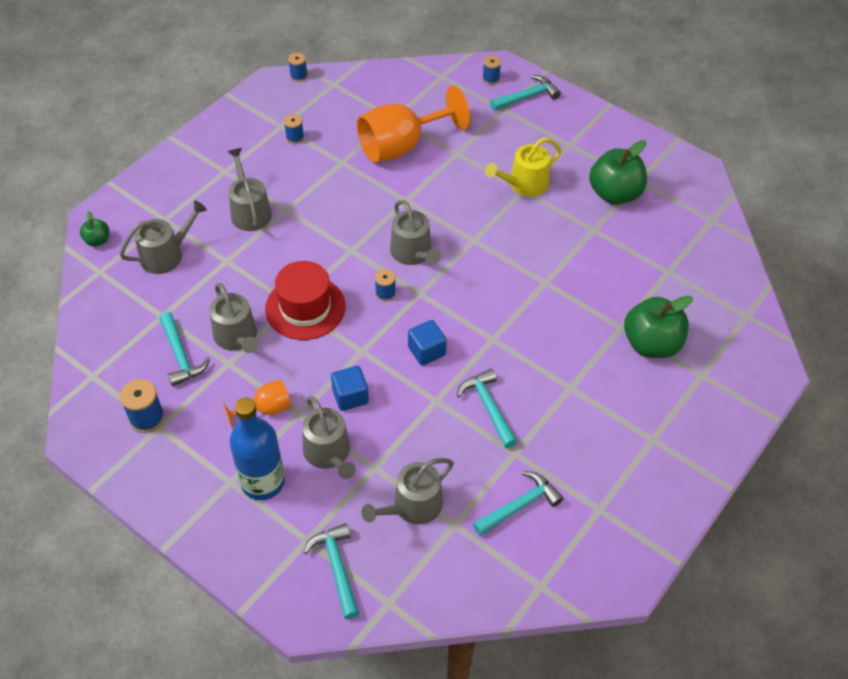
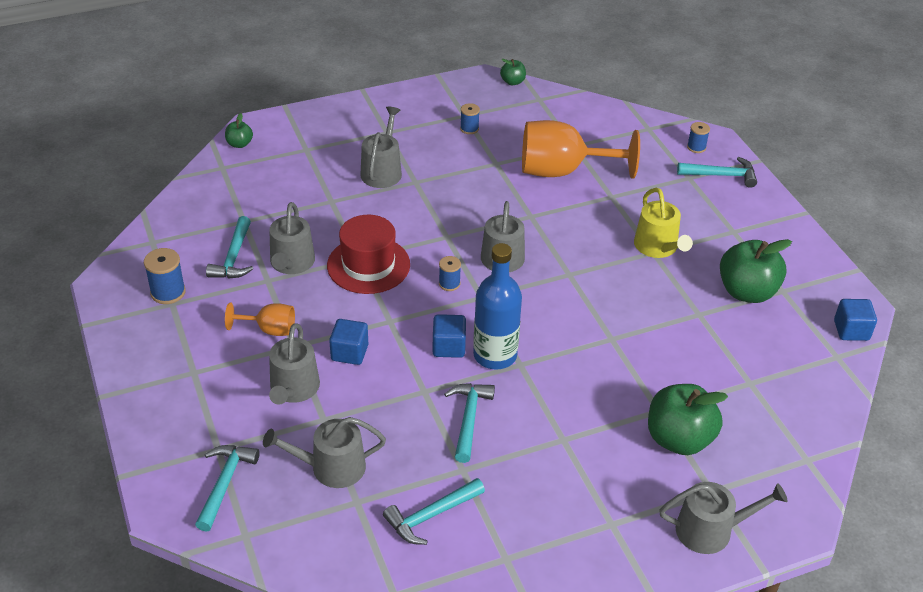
camera: 30 degrees right, 10 degrees down
grey watering can [120,201,207,274] -> grey watering can moved to [659,482,787,554]
blue bottle [229,397,285,500] -> blue bottle moved to [473,243,522,369]
blue spool [288,53,308,82] -> green apple [500,59,526,85]
turquoise hammer [473,471,563,536] -> turquoise hammer turned 150 degrees clockwise [383,478,485,545]
yellow watering can [485,138,562,197] -> yellow watering can turned 105 degrees counterclockwise [634,188,693,258]
none -> blue cube [834,299,877,341]

